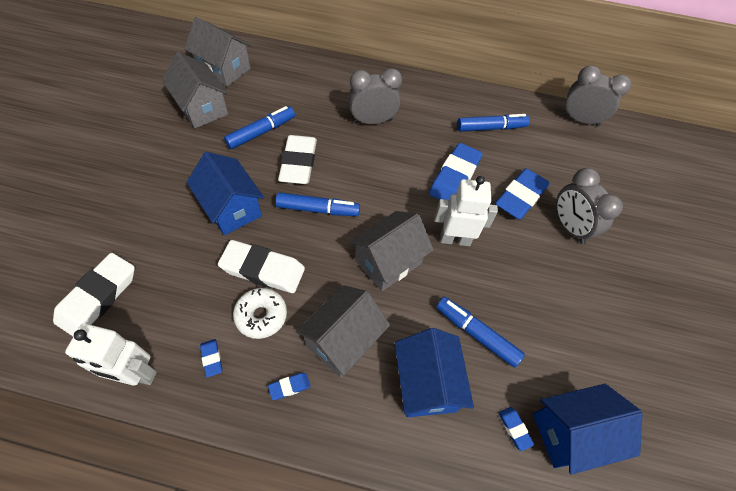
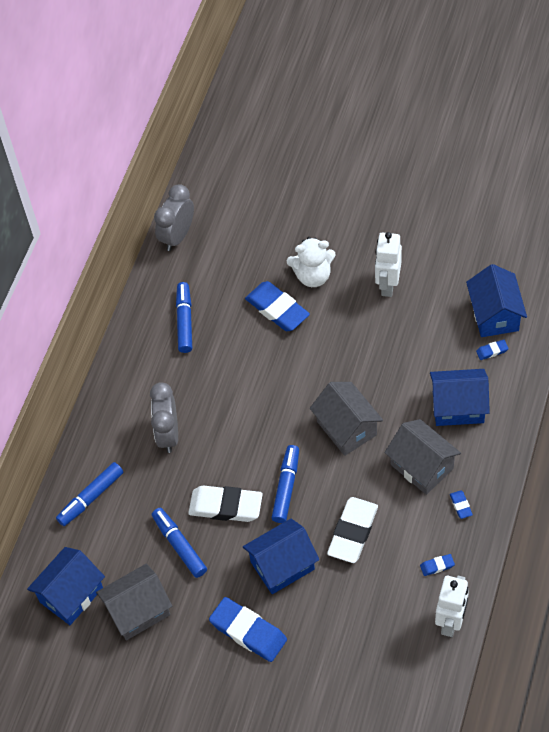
camera: 75 degrees left, 0 degrees up
white eraser [53,253,135,336] -> none
grey house [184,17,252,87] -> blue house [27,547,105,625]
white donut [233,288,287,339] -> none
blue eraser [429,143,482,200] -> blue eraser moved to [209,597,287,662]
white robot [435,176,498,246] -> white robot moved to [375,232,402,297]
blue marker [436,297,525,368] -> blue marker moved to [56,462,123,526]
grey clock [556,168,623,244] -> white teddy bear [287,237,336,287]

